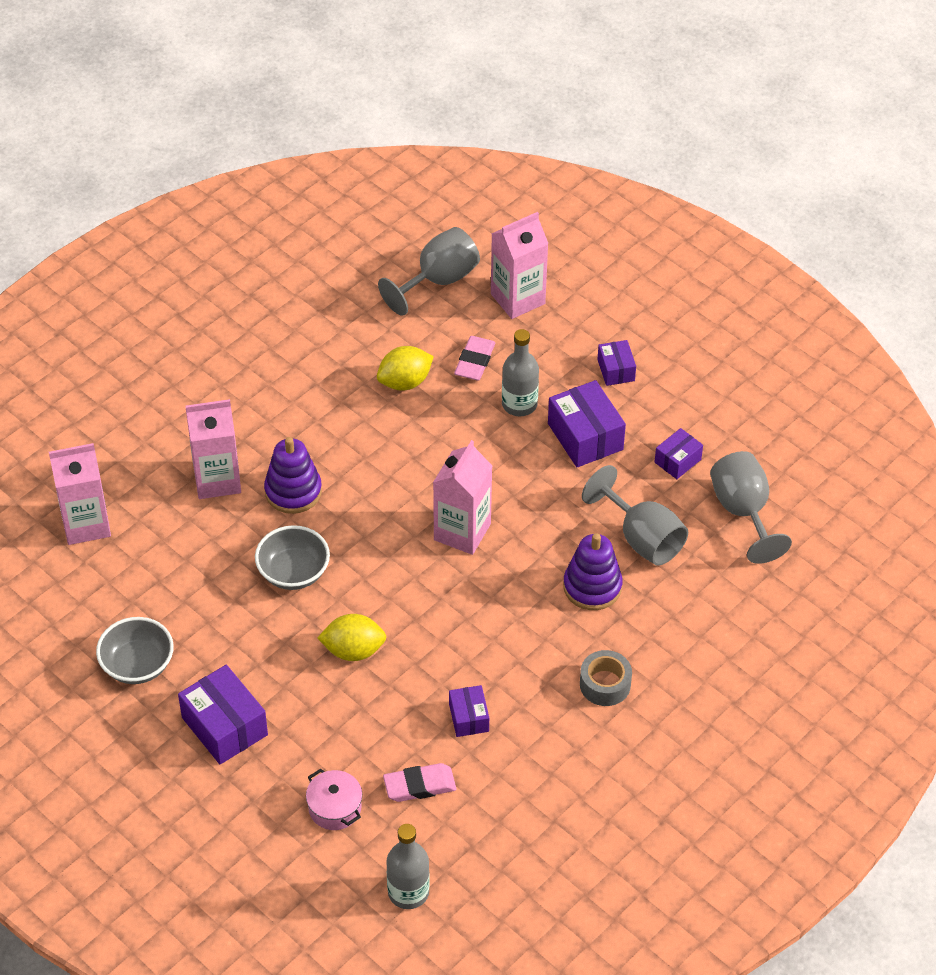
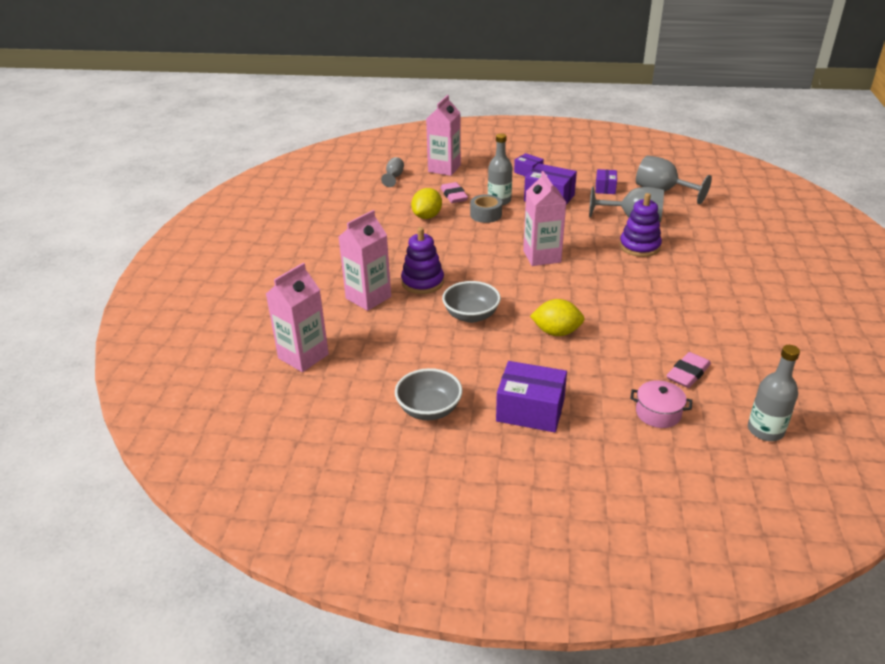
camera: 35 degrees left, 15 degrees down
yellow lemon [318,614,386,661] -> yellow lemon turned 45 degrees clockwise [530,299,585,336]
grey goblet [378,227,480,316] -> grey goblet [381,157,404,187], size x0.54
purple box [449,685,489,737] -> none
grey tape [580,650,632,706] -> grey tape moved to [470,194,502,223]

